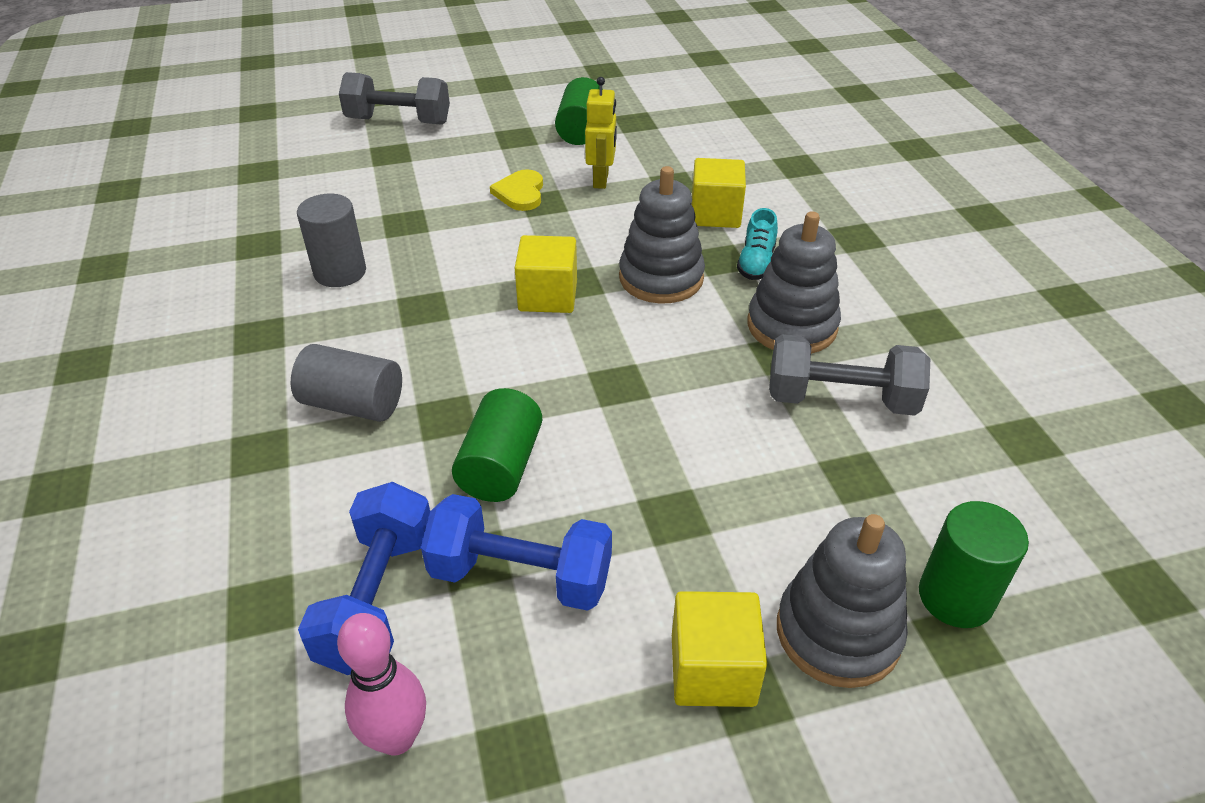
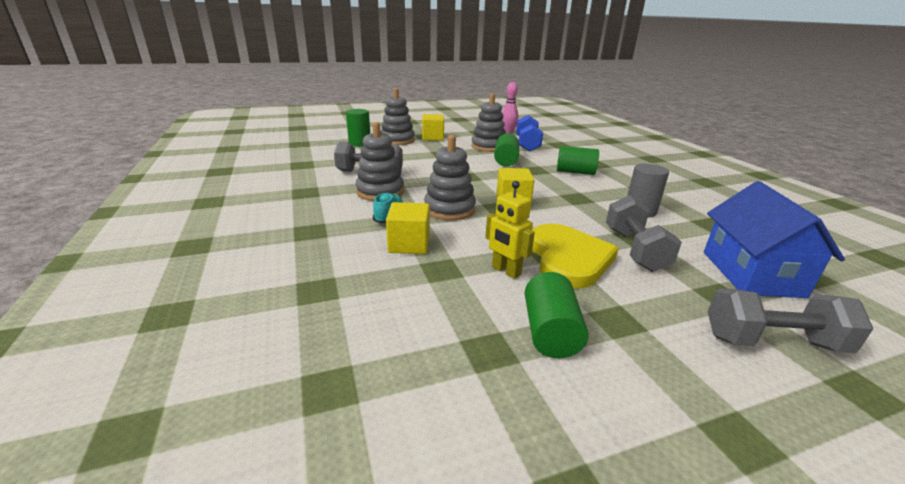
camera: 175 degrees right, 15 degrees down
grey cylinder [291,344,402,422] -> green cylinder [557,146,599,175]
blue dumbbell [421,494,612,611] -> grey stacking toy [471,93,506,152]
yellow heart [490,169,543,211] -> yellow heart [532,224,619,289], size x1.93
yellow robot [585,77,617,189] -> yellow robot turned 45 degrees counterclockwise [485,181,535,279]
none -> grey dumbbell [606,195,682,272]
none -> blue house [704,181,845,298]

